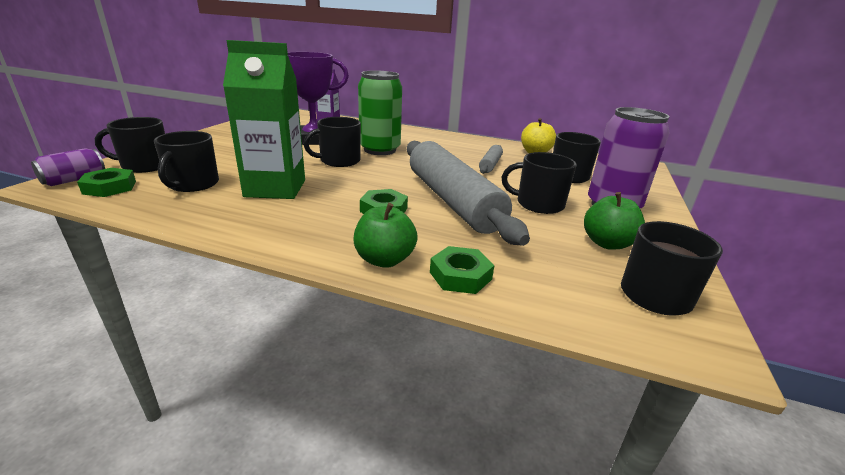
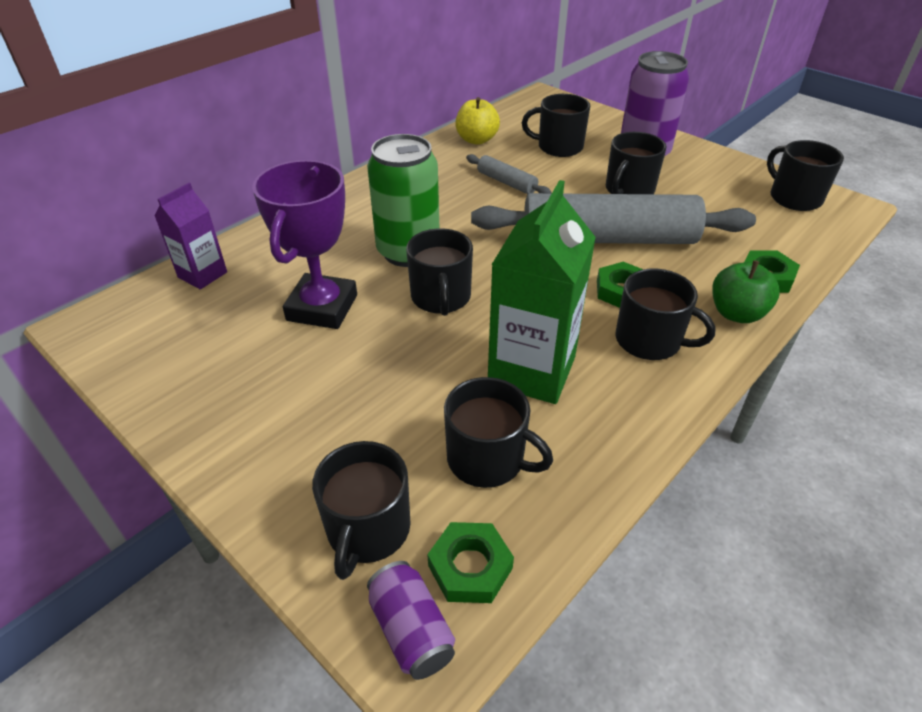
camera: 65 degrees left, 15 degrees up
green apple [584,192,645,249] -> none
none -> black mug [615,268,716,360]

